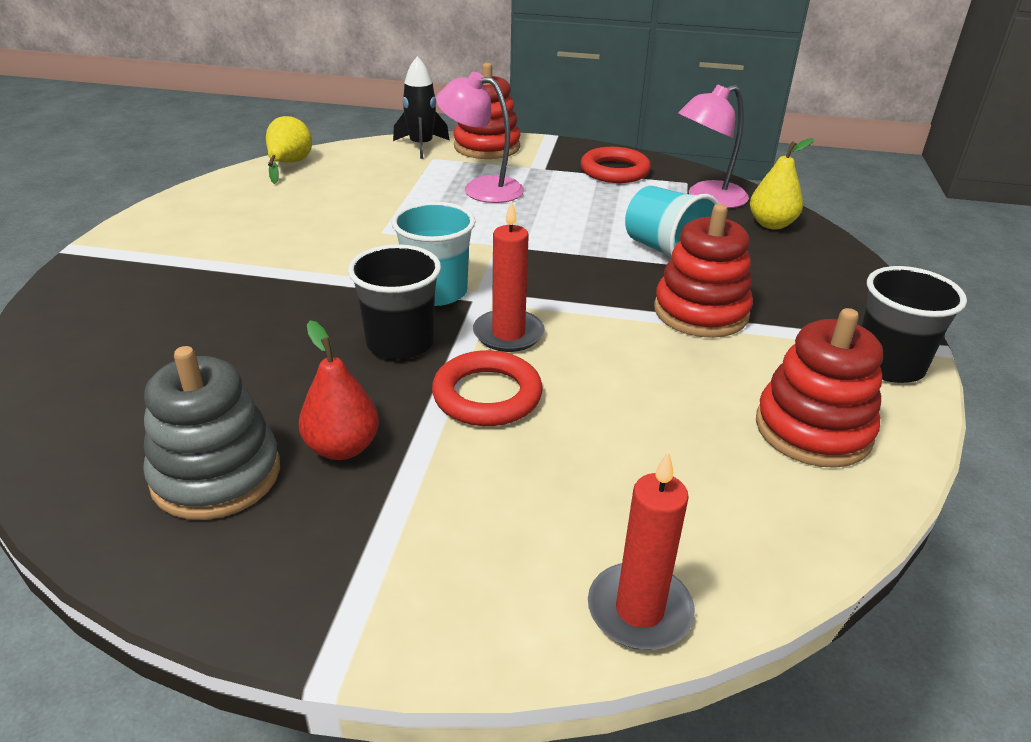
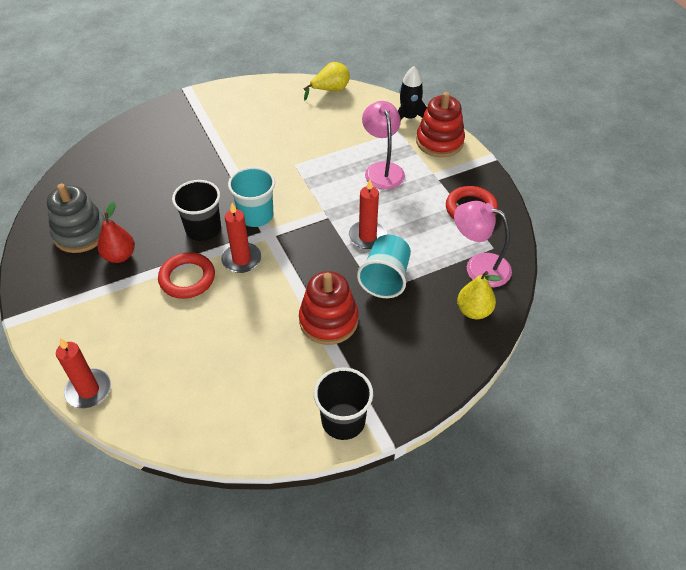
camera: 55 degrees right, 15 degrees up
red stacking toy [756,308,883,468] -> none
none -> red candle [348,179,387,249]

